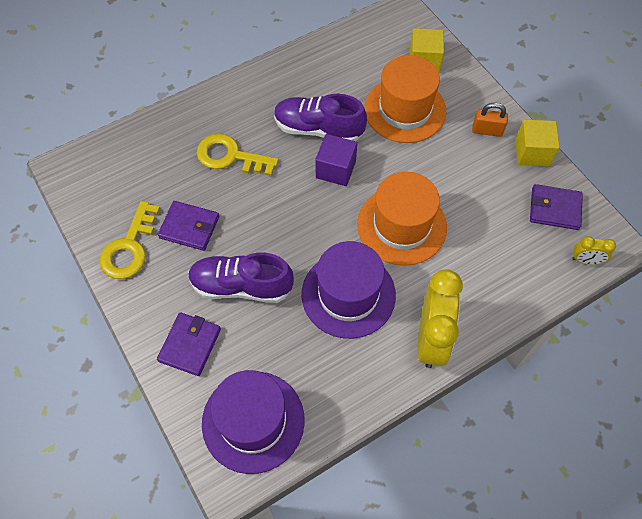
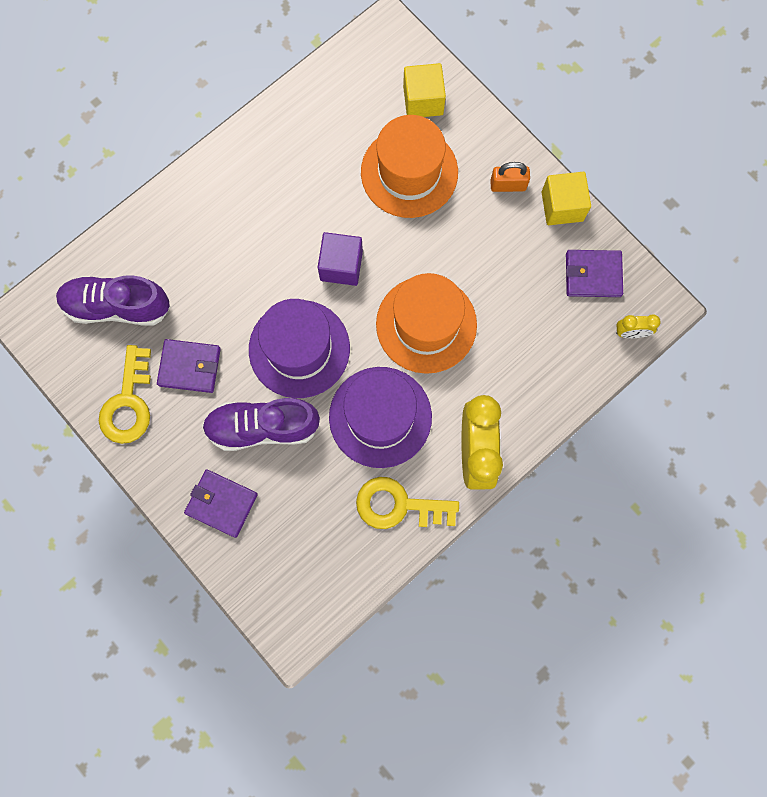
camera: 10 degrees left, 15 degrees up
purple wallet [157,312,221,376] -> purple wallet turned 75 degrees counterclockwise [184,469,258,538]
yellow key [196,134,279,176] -> yellow key moved to [356,477,459,529]
purple hat [202,370,305,474] -> purple hat moved to [249,299,350,398]
purple shoe [274,94,367,141] -> purple shoe moved to [56,275,170,325]

